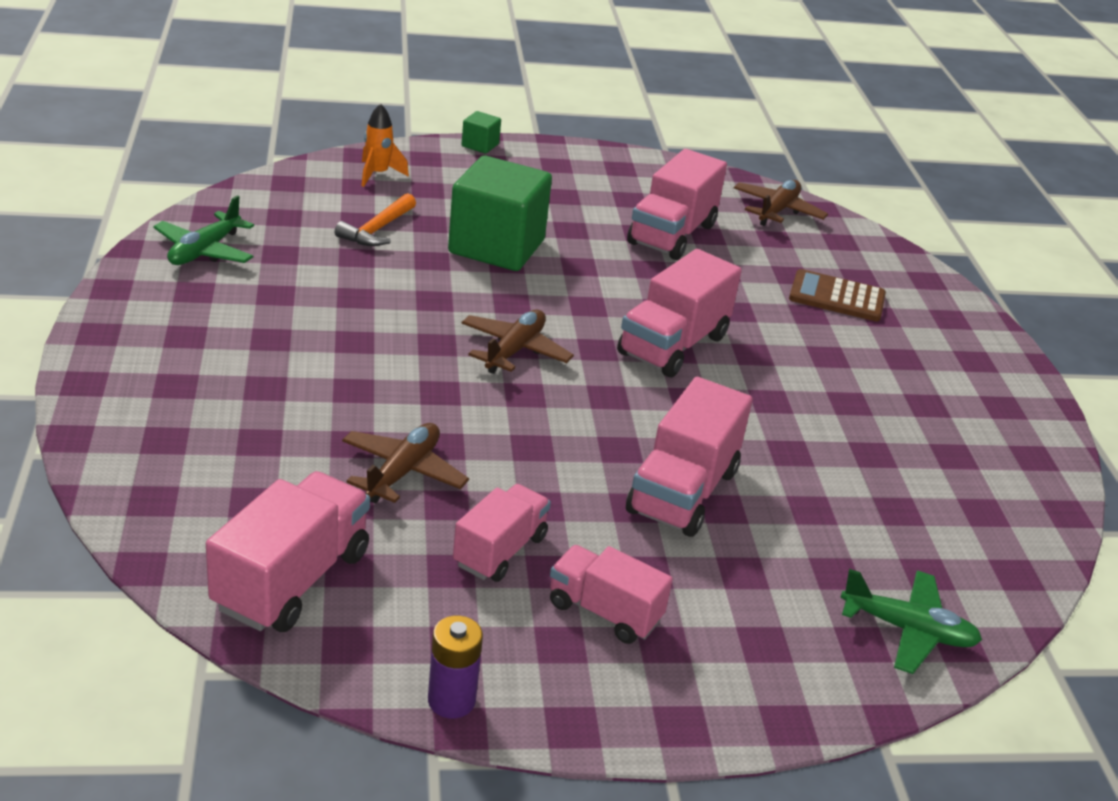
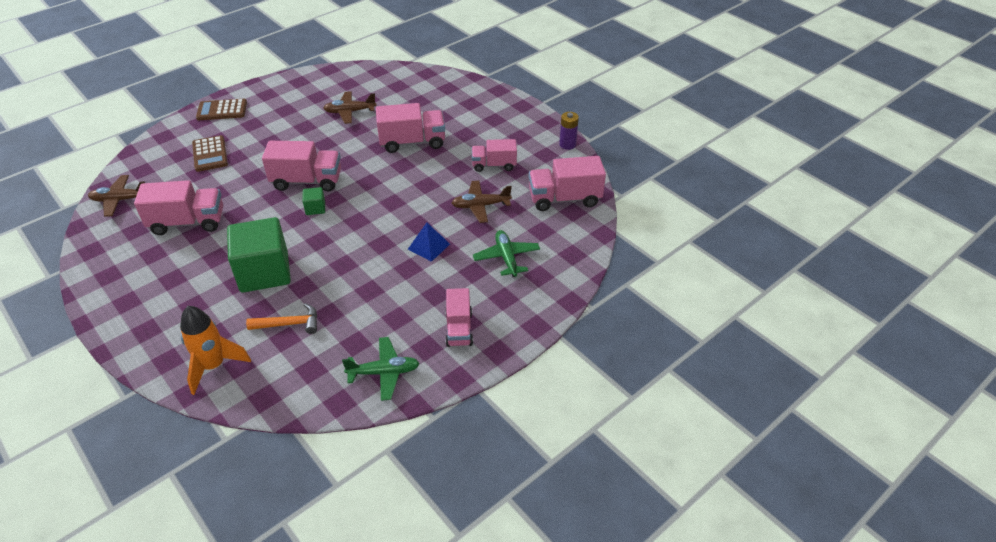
camera: 120 degrees left, 10 degrees up
orange rocket [362,103,409,187] -> orange rocket [180,306,251,395], size x1.55
brown plane [461,310,574,374] -> brown plane moved to [323,91,377,124]
green cube [462,111,501,154] -> green cube moved to [302,187,325,215]
pink truck [550,545,673,644] -> pink truck moved to [445,288,473,347]
green plane [840,569,982,674] -> green plane moved to [473,230,540,277]
none -> brown calculator [196,99,247,120]
none -> blue pyramid [408,223,450,262]

